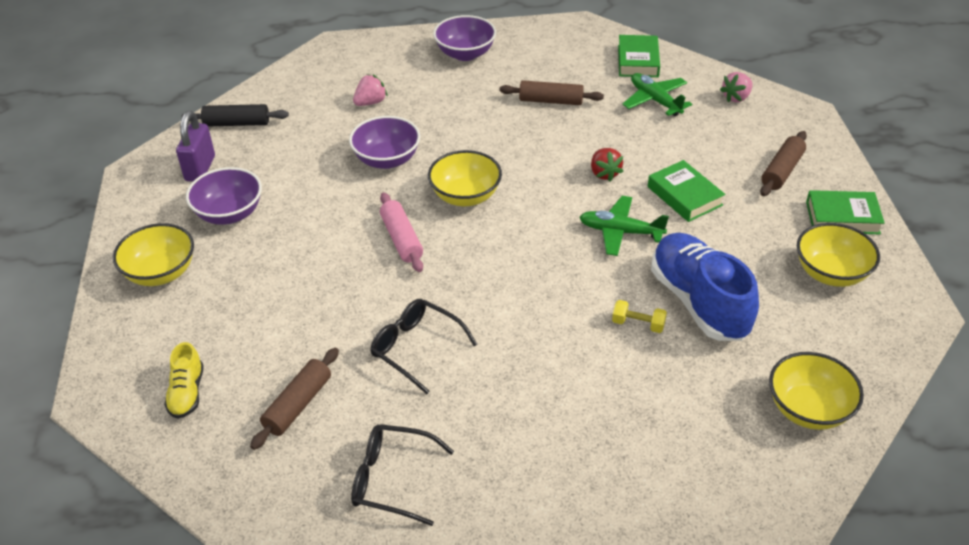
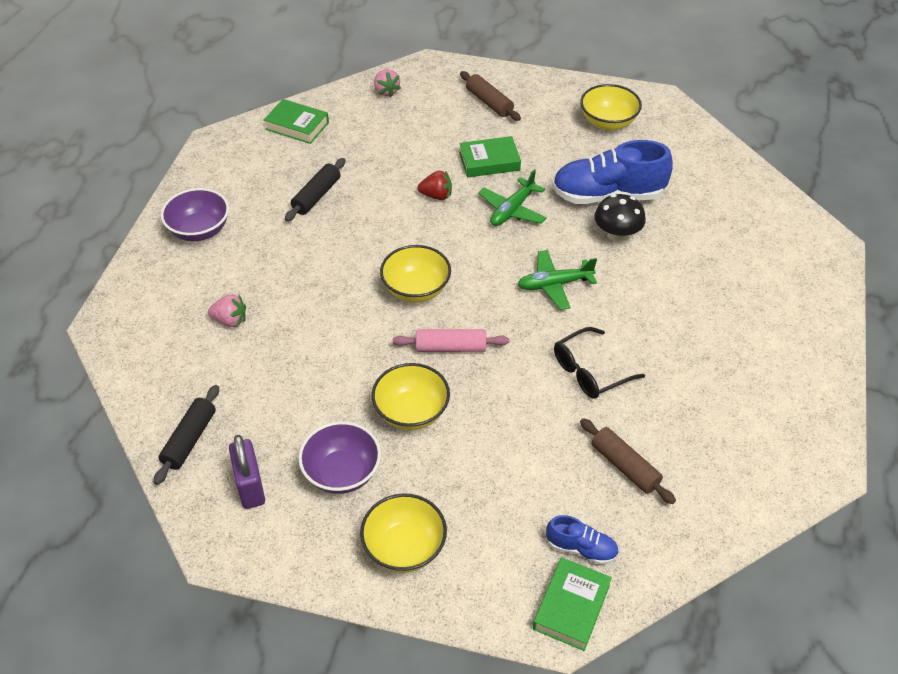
camera: 70 degrees left, 5 degrees up
yellow shoe [164,342,204,419] -> blue shoe [546,515,619,565]
purple padlock [176,111,215,182] -> purple padlock turned 45 degrees clockwise [229,435,265,509]
purple bowl [349,116,420,169] -> none
black glasses [351,424,454,526] -> none
pink strawberry [353,74,387,106] -> pink strawberry turned 120 degrees clockwise [208,294,246,327]
brown rolling pin [499,80,604,105] -> black rolling pin [285,158,346,221]
yellow dumbbell [612,300,667,333] -> black mushroom [595,194,646,242]
green plane [622,73,692,116] -> green plane moved to [517,250,597,310]
yellow bowl [769,352,864,430] -> yellow bowl moved to [372,363,450,430]
green book [806,190,885,234] -> green book moved to [533,557,612,651]

